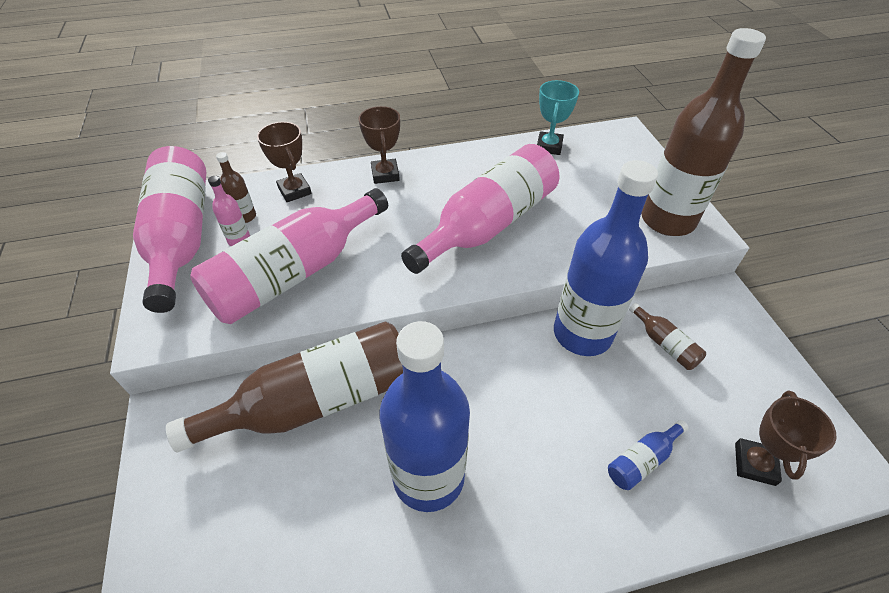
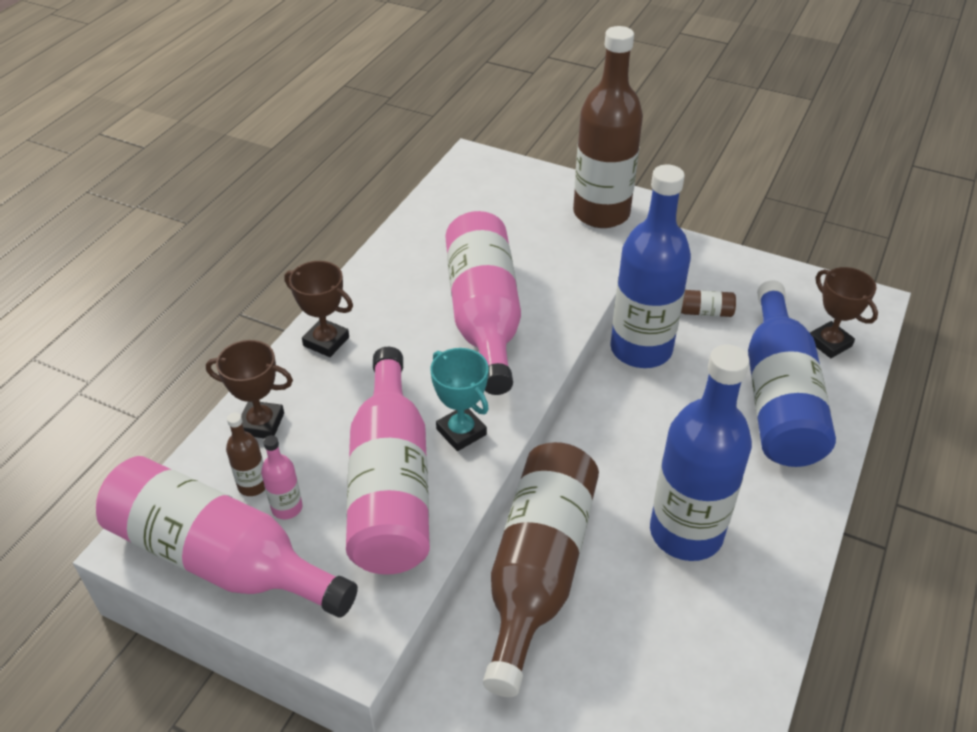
camera: 50 degrees left, 5 degrees down
turquoise trophy [537,80,579,155] -> turquoise trophy moved to [430,348,489,451]
blue bottle [608,420,688,490] -> blue bottle [748,280,836,467], size x2.46

